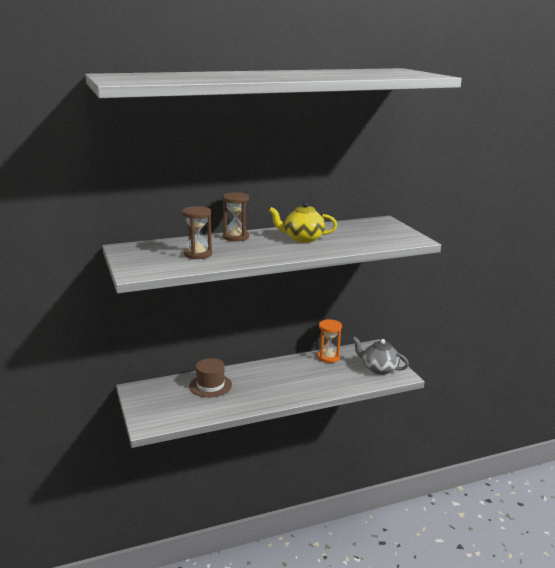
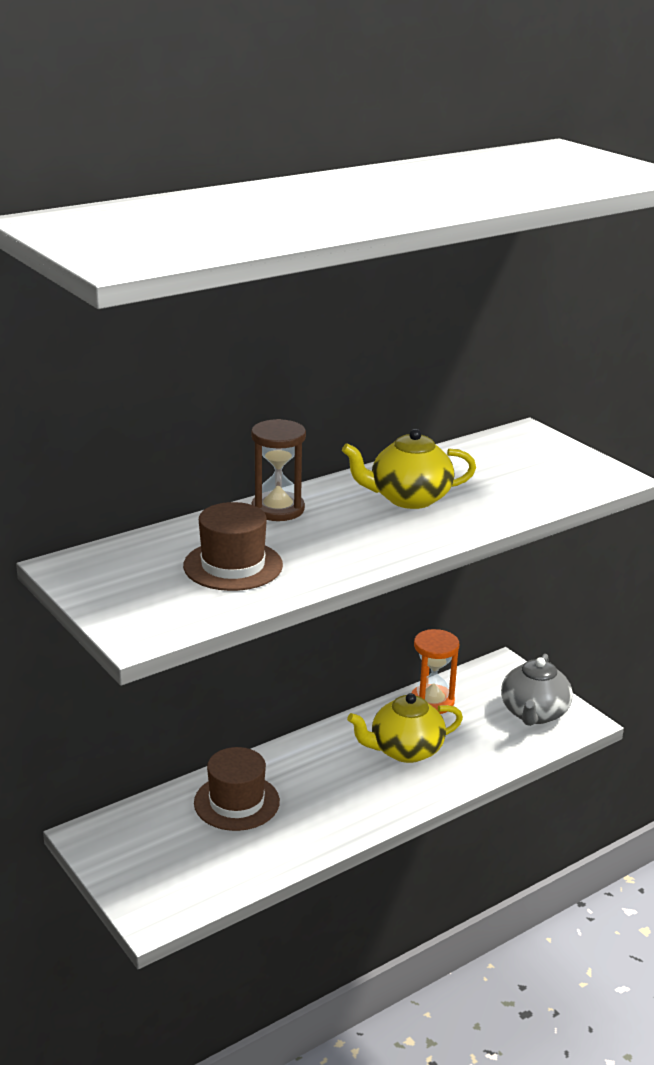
camera: 15 degrees left, 5 degrees up
brown hourglass [182,206,212,259] -> brown hat [183,502,283,591]
grey teapot [352,337,409,375] -> grey teapot turned 90 degrees counterclockwise [501,654,573,726]
none -> yellow teapot [347,693,463,763]

